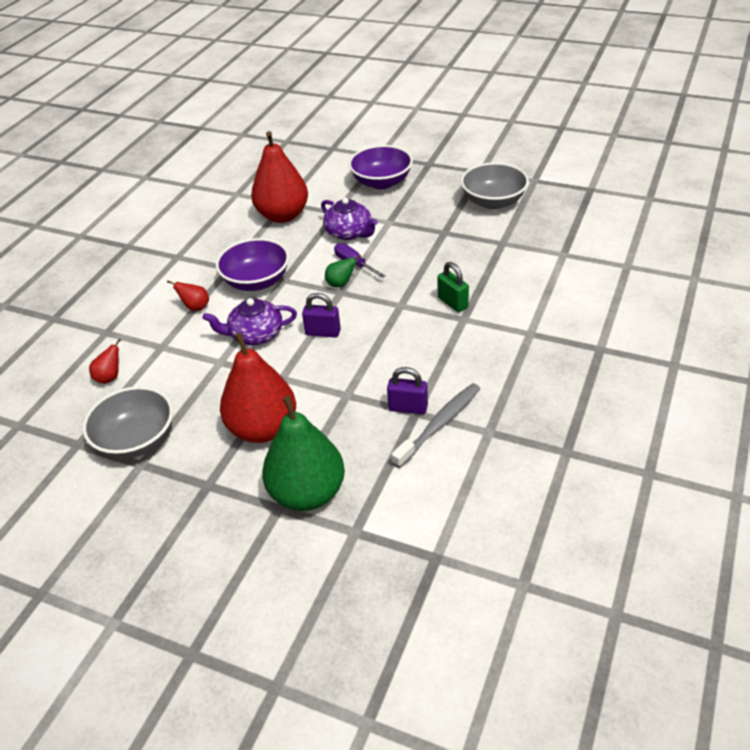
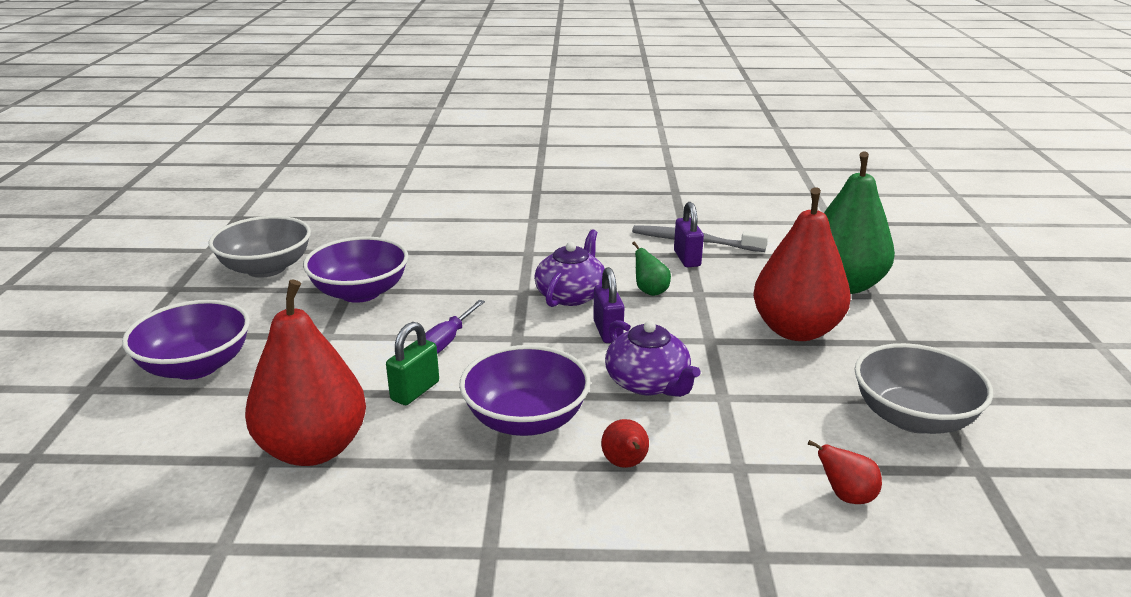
camera: 115 degrees left, 15 degrees down
purple teapot [321,197,378,240] -> purple teapot moved to [534,229,605,307]
green pear [325,255,361,287] -> green pear moved to [632,242,671,296]
green padlock [438,262,469,312] -> green padlock moved to [386,322,439,405]
none -> purple bowl [303,237,409,303]

